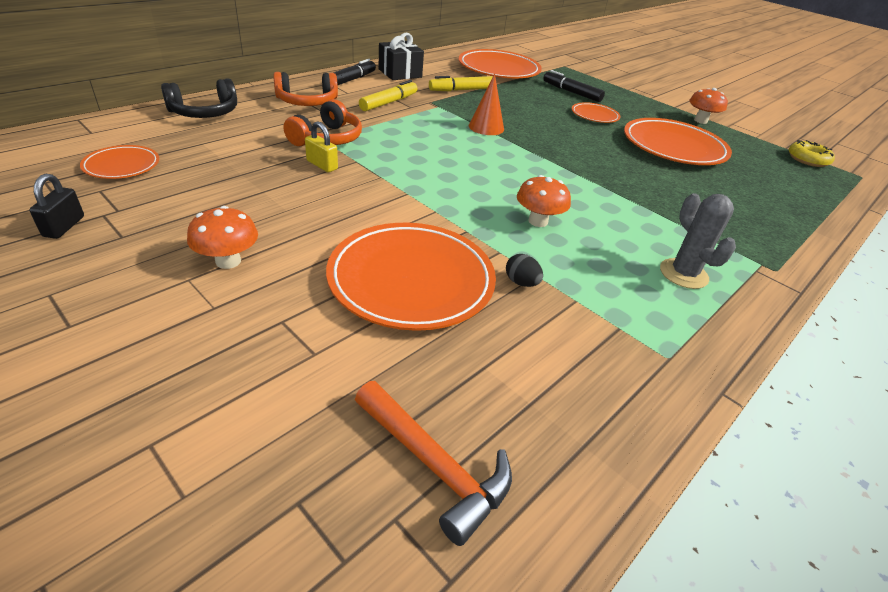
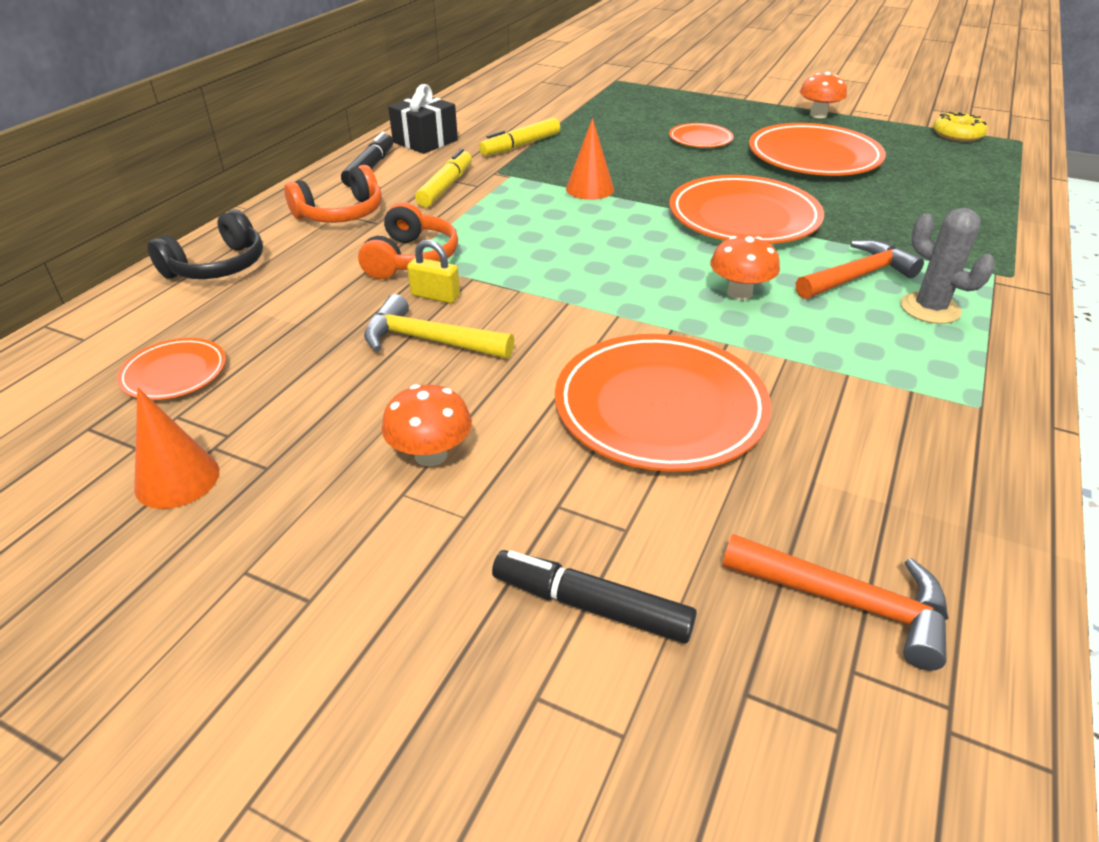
camera: 15 degrees left, 0 degrees up
black padlock [29,174,84,239] -> orange cone [134,387,219,509]
orange plate [458,49,542,78] -> orange plate moved to [669,175,824,244]
black egg [506,254,543,287] -> none
black marker [543,70,605,102] -> black marker moved to [492,550,697,643]
none -> yellow hammer [364,294,514,359]
none -> orange hammer [796,240,924,299]

